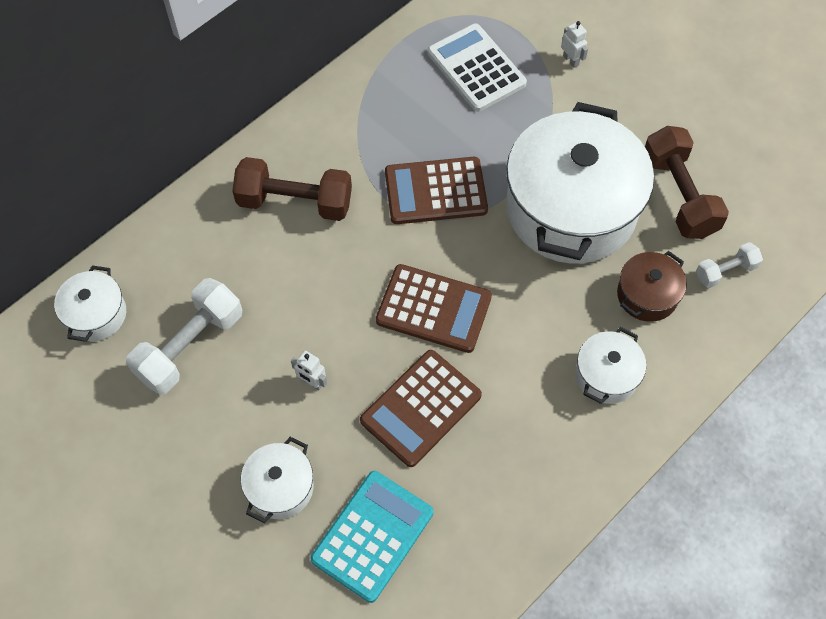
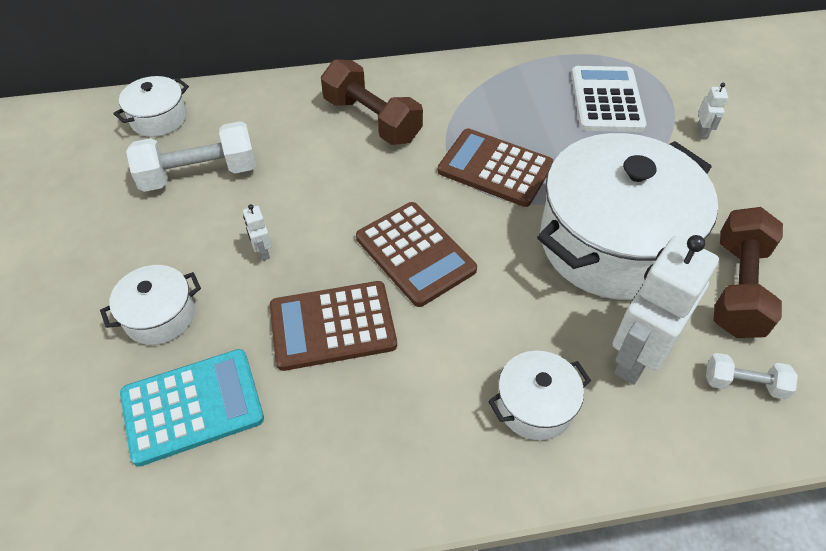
camera: 35 degrees right, 10 degrees down
brown pot [617,251,687,322] -> white robot [613,235,719,385]

